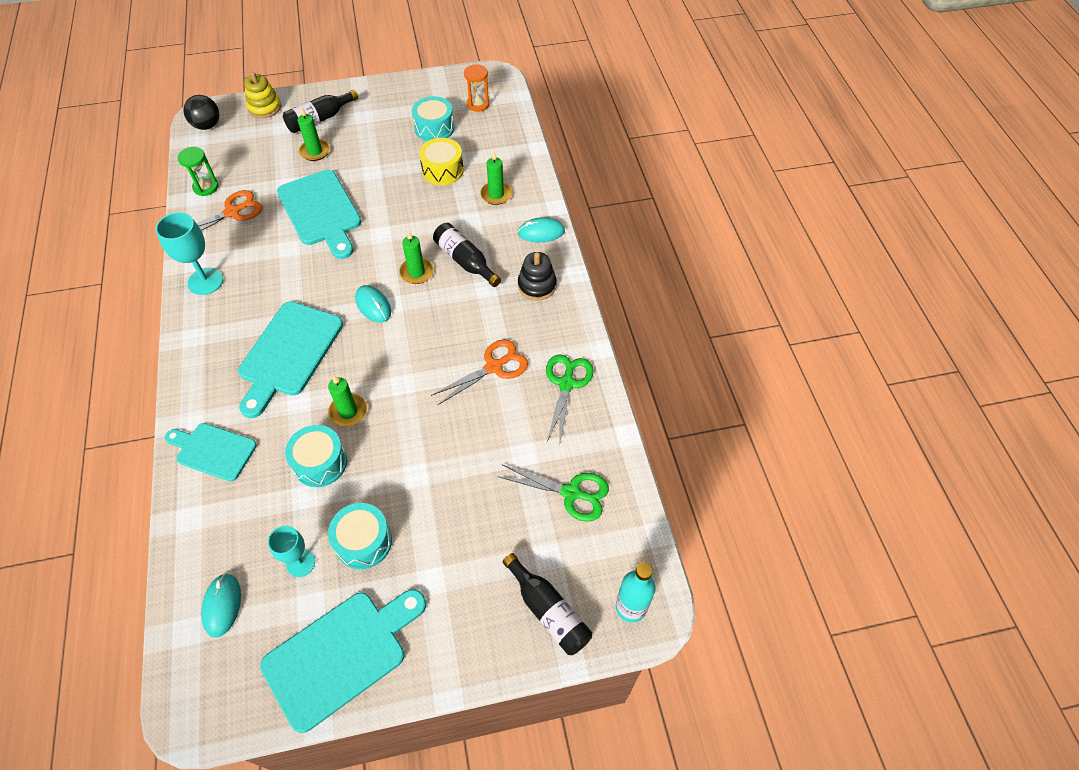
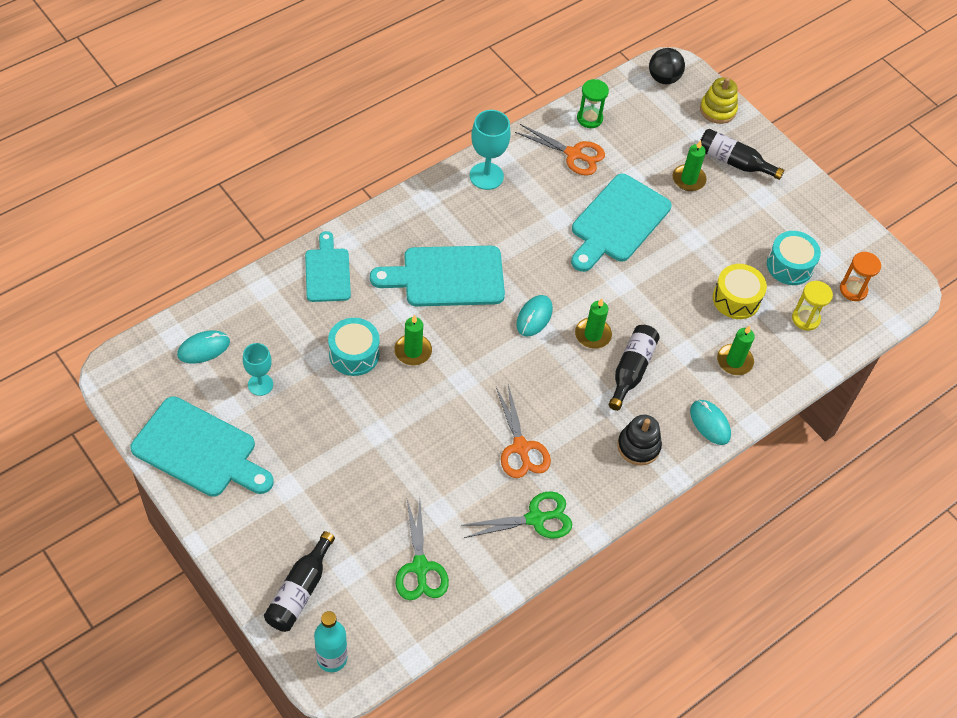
camera: 60 degrees right, 0 degrees up
turquoise drum [328,503,392,569] -> none
orange scissors [431,339,528,405] -> orange scissors turned 45 degrees clockwise [496,385,551,478]
none -> yellow hourglass [792,281,833,331]

